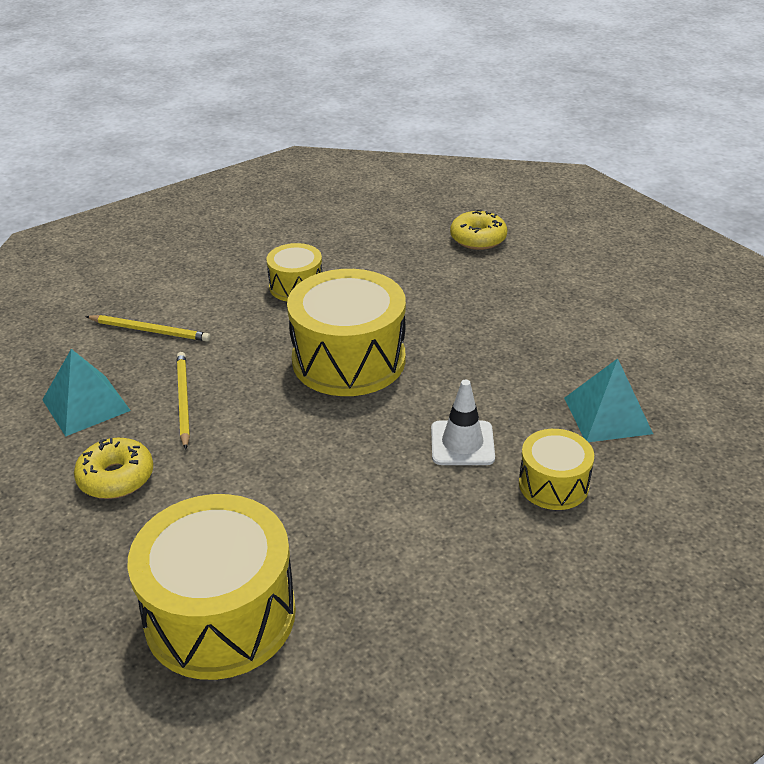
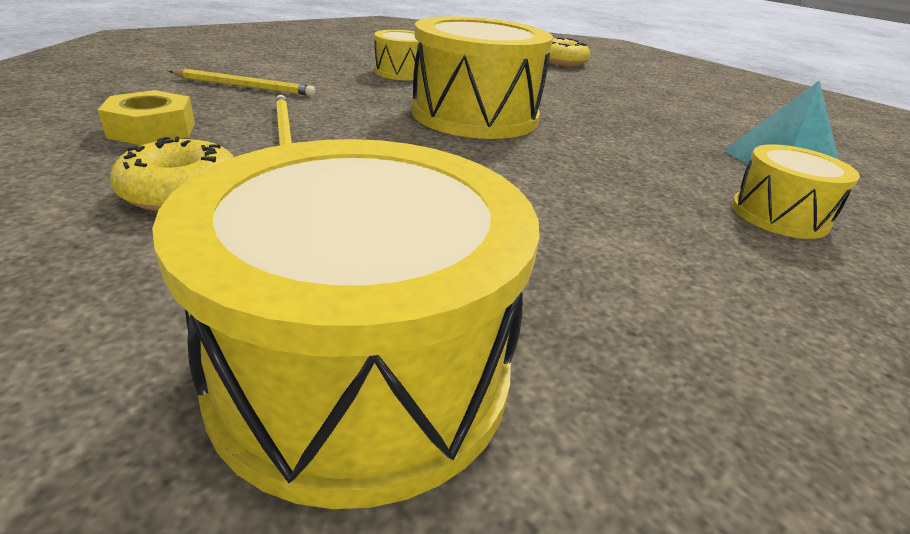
camera: 10 degrees left, 5 degrees down
turquoise pyramid [42,349,131,437] -> yellow nut [98,90,195,145]
white traffic cone [431,380,495,465] -> none

